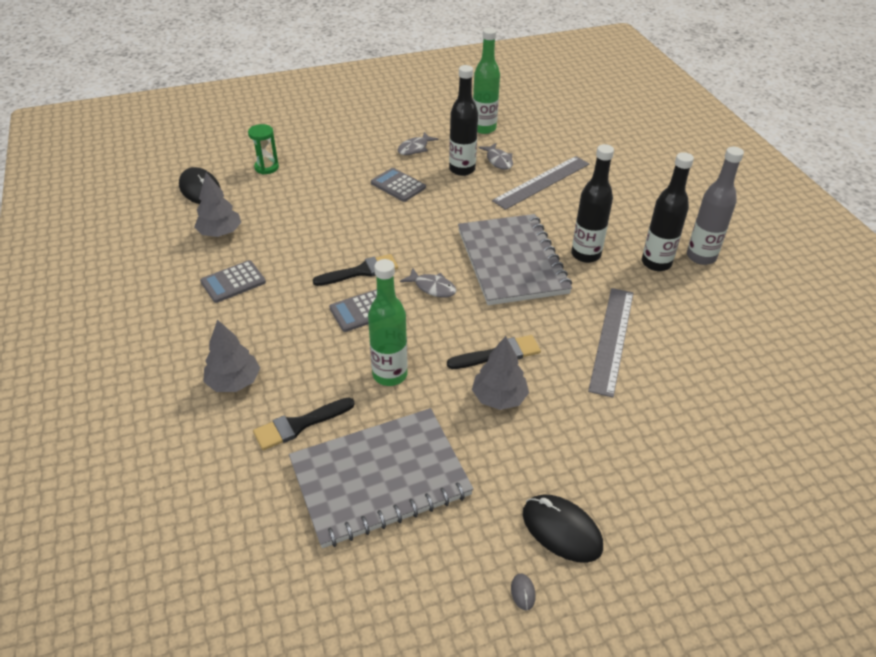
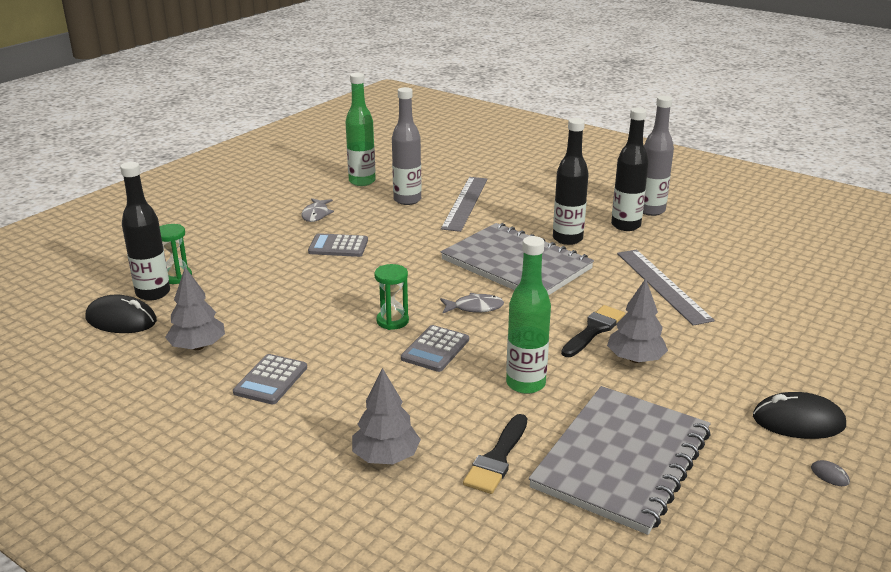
camera: 35 degrees left, 15 degrees down
black brush [313,254,398,286] -> green hourglass [374,264,409,330]
black bottle [449,65,478,176] -> black bottle moved to [120,162,170,301]
grey fish [479,143,513,170] -> grey bottle [392,87,422,205]

